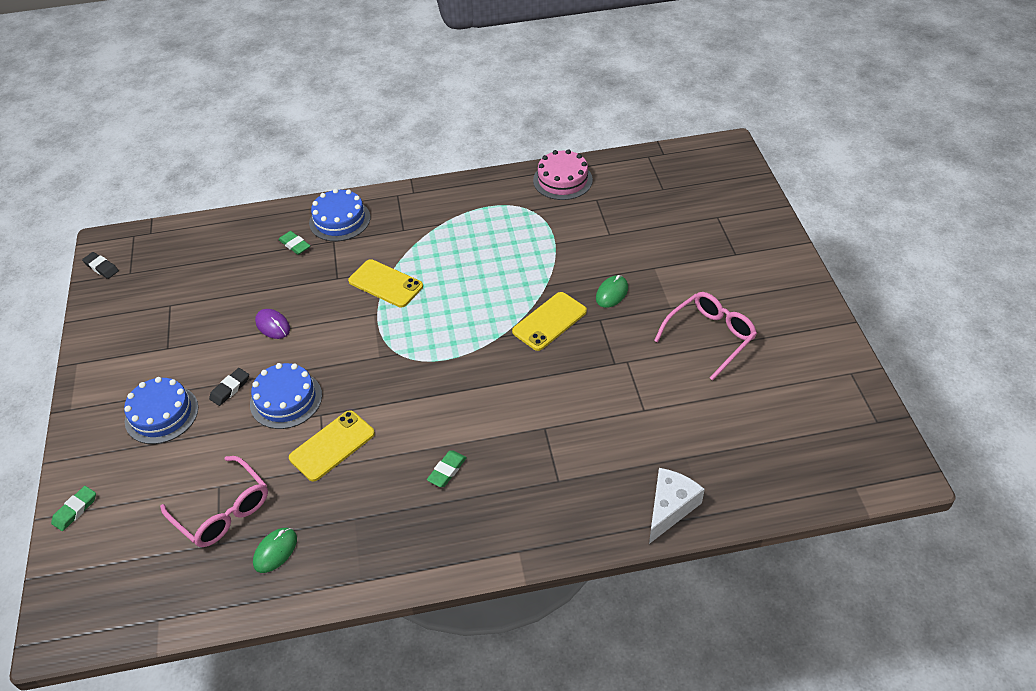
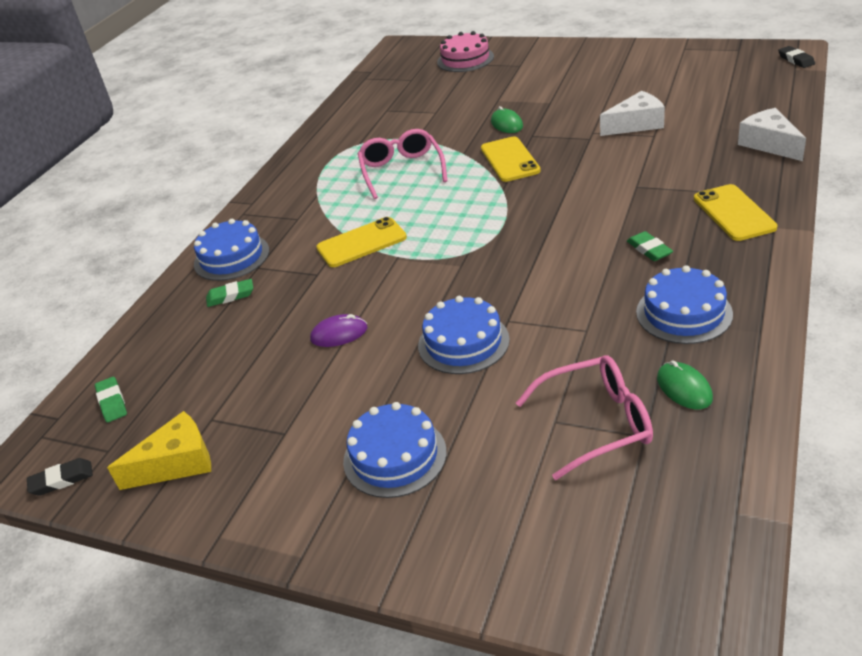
camera: 55 degrees left, 10 degrees down
green eraser [51,486,96,531] -> green eraser moved to [95,377,127,423]
black eraser [209,368,249,406] -> black eraser moved to [778,46,815,68]
yellow phone [289,410,375,482] -> yellow phone moved to [694,184,778,241]
pink cake [533,149,593,200] -> pink cake moved to [437,31,494,72]
pink glasses [654,292,757,381] -> pink glasses moved to [358,129,447,199]
none -> yellow cheese [107,411,211,490]
none -> white cheese [600,91,665,136]
none -> blue cake [636,265,733,344]

